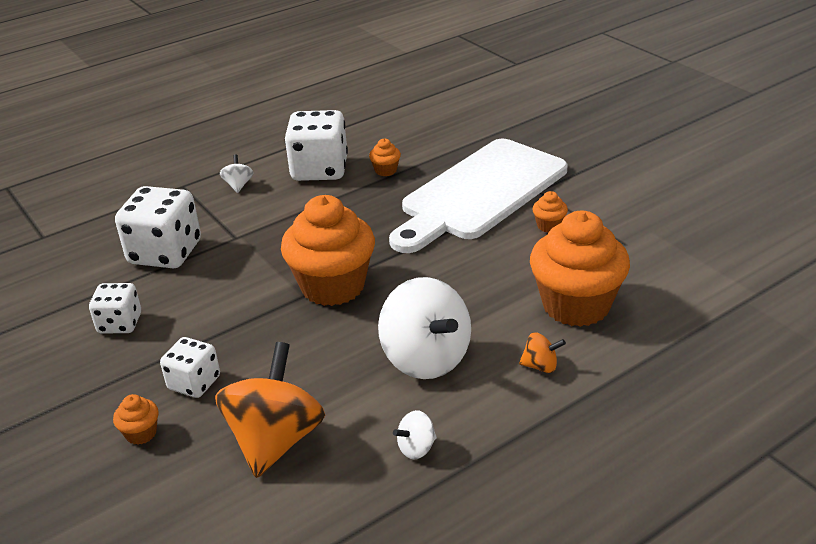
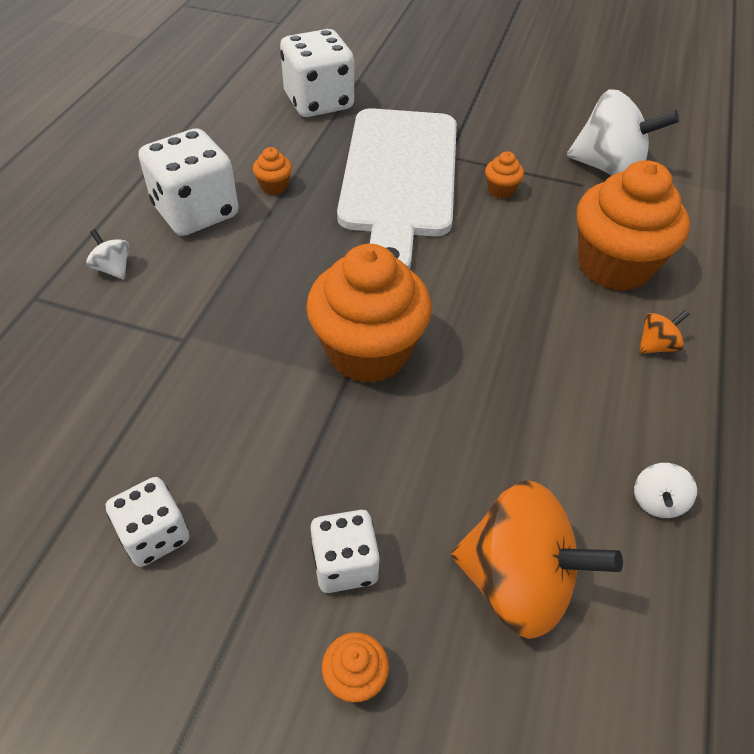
camera: 40 degrees left, 15 degrees up
white dice [115,186,201,268] -> white dice moved to [280,29,354,117]
orange spinning top [215,342,325,478] -> orange spinning top turned 135 degrees clockwise [451,480,623,639]
white spinning top [378,277,471,379] -> white spinning top moved to [567,89,679,175]

